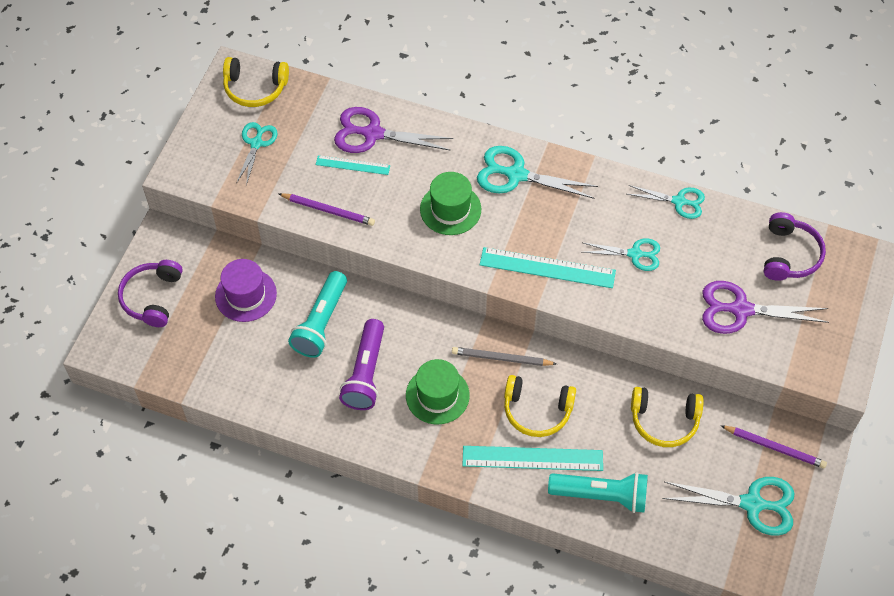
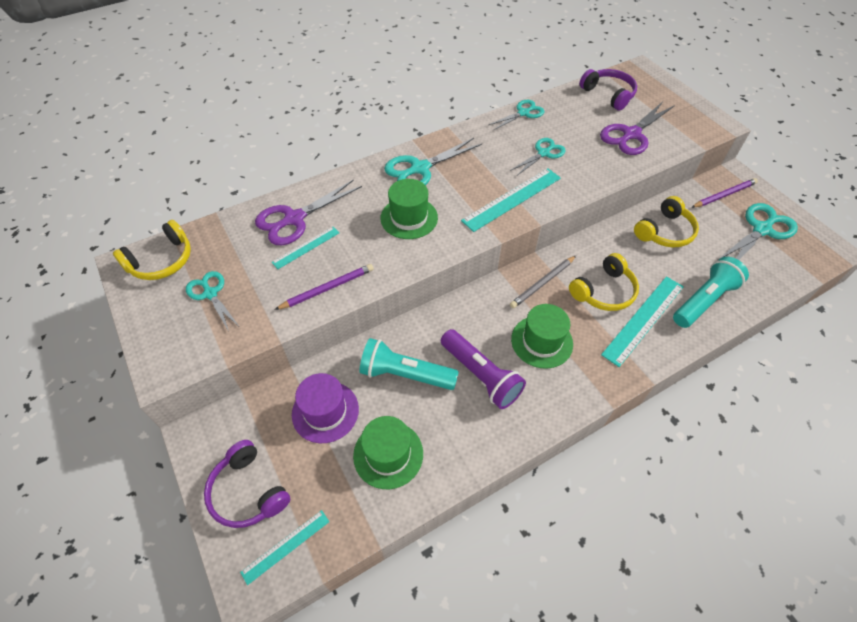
camera: 50 degrees left, 5 degrees down
turquoise flashlight [288,271,347,358] -> turquoise flashlight turned 135 degrees clockwise [359,338,459,390]
none -> turquoise ruler [240,510,330,585]
none -> green hat [353,416,423,489]

